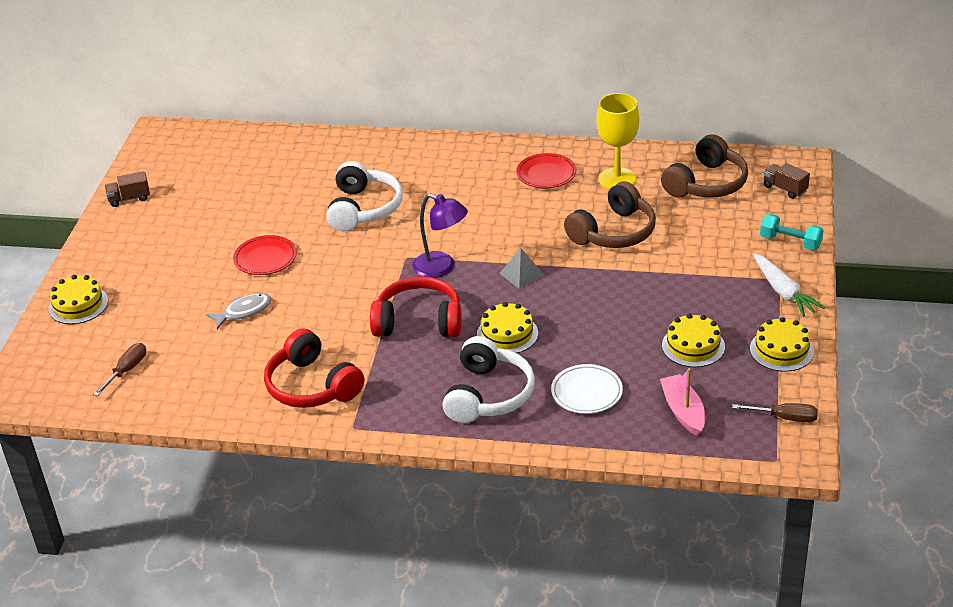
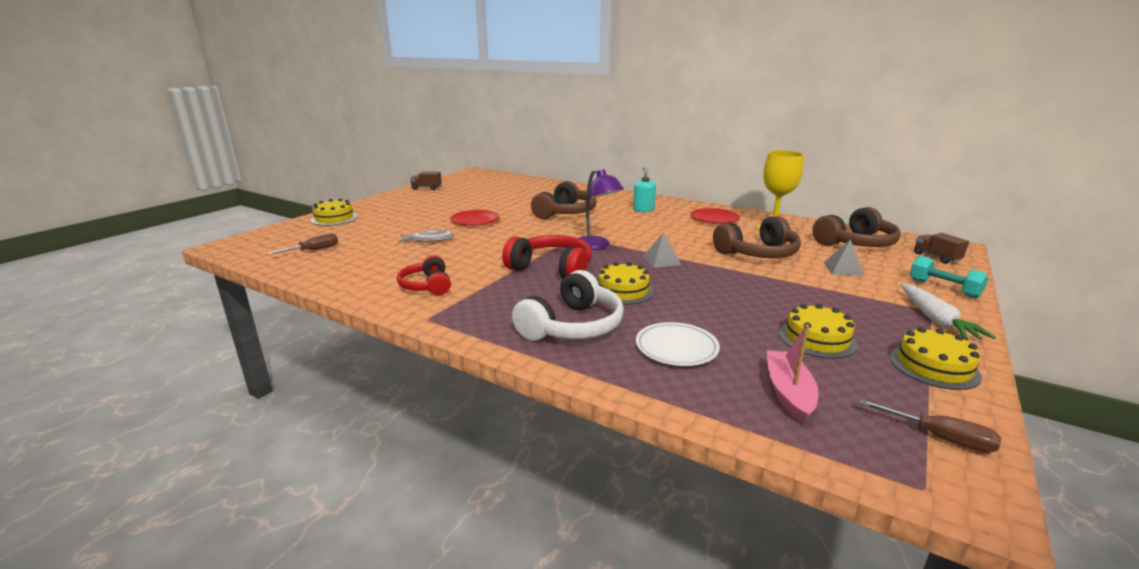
camera: 20 degrees right, 15 degrees down
red headphones [264,328,364,408] -> red headphones [397,255,451,295], size x0.64
white headphones [326,161,403,231] -> brown headphones [531,181,597,219]
none -> turquoise soap dispenser [633,168,656,212]
none -> grey pyramid [824,239,865,276]

